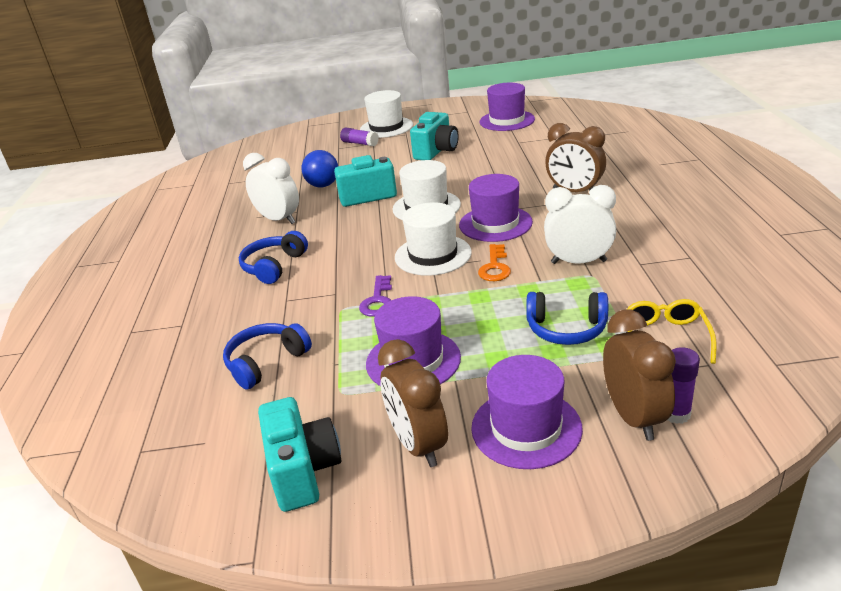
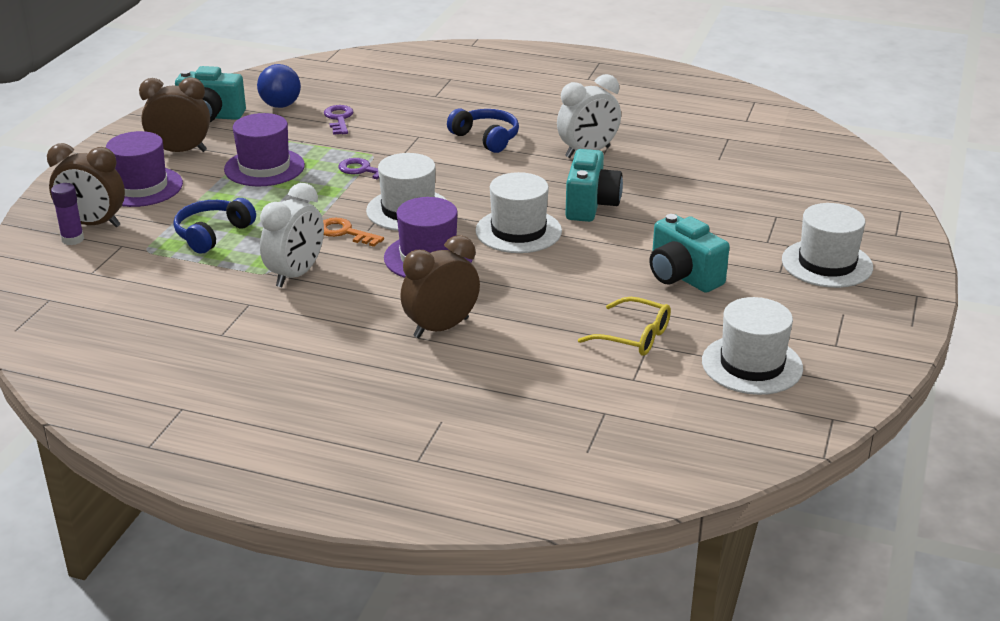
camera: 110 degrees right, 0 degrees up
blue headphones [223,323,312,390] -> purple key [324,105,353,135]
blue ball [301,150,338,188] -> blue ball moved to [257,64,301,108]
purple glue stick [340,128,379,146] -> none
purple hat [479,83,535,131] -> white hat [702,297,803,395]
yellow glasses [627,299,717,364] -> yellow glasses moved to [578,297,671,356]

